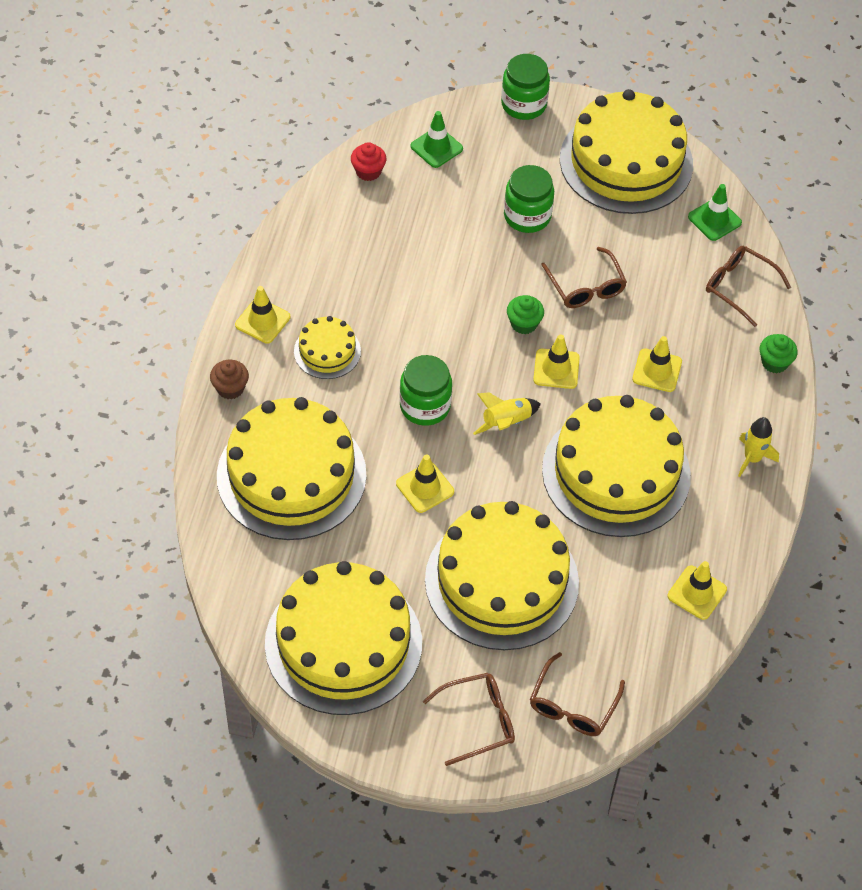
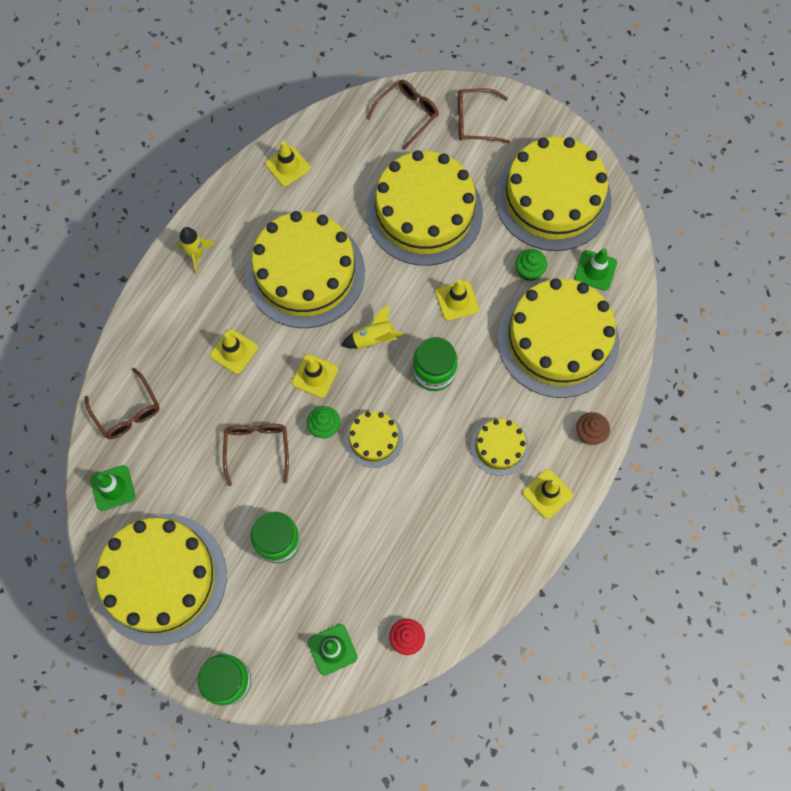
camera: 160 degrees left, 15 degrees up
green cupcake [759,334,798,373] -> green cupcake moved to [516,249,547,281]
none -> yellow cake [345,411,403,468]
none -> green traffic cone [575,248,617,291]

